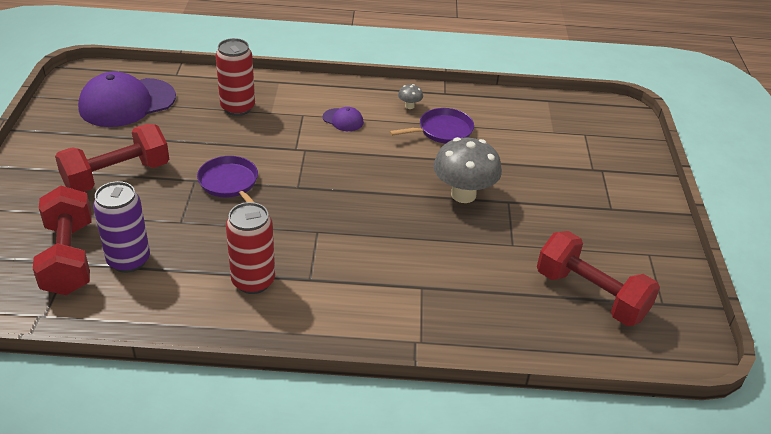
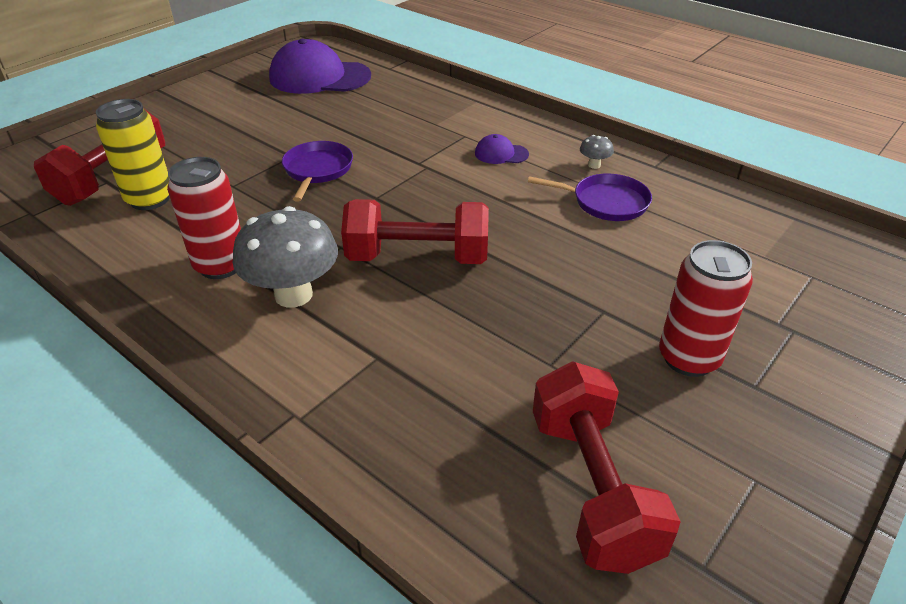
camera: 40 degrees right, 0 degrees up
red dumbbell [55,124,169,192] -> red dumbbell moved to [341,199,489,264]
purple can [93,181,150,273] -> yellow can [96,99,170,210]
red can [215,38,255,116] -> red can moved to [659,240,753,377]
purple cap [323,107,364,131] -> purple cap turned 120 degrees clockwise [475,134,529,164]
grey mushroom [433,137,502,203] -> grey mushroom moved to [233,206,338,308]

